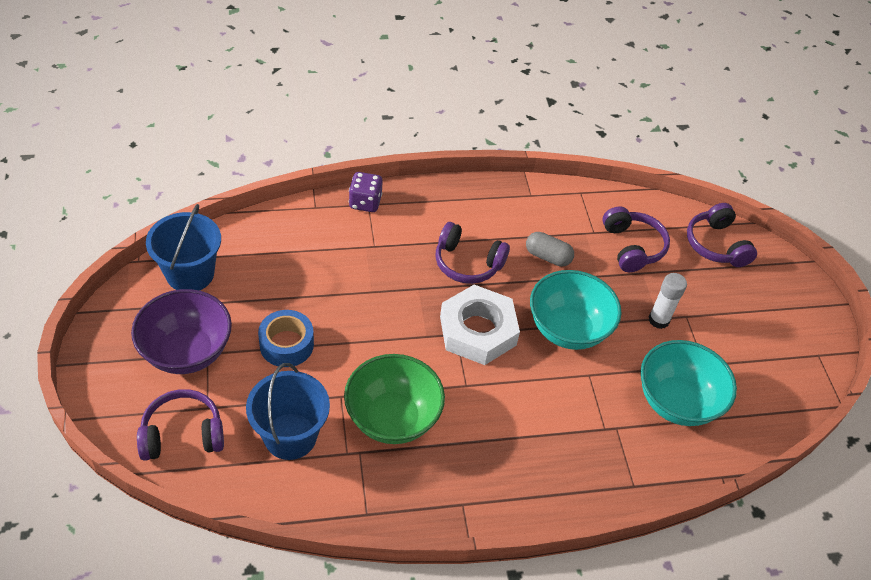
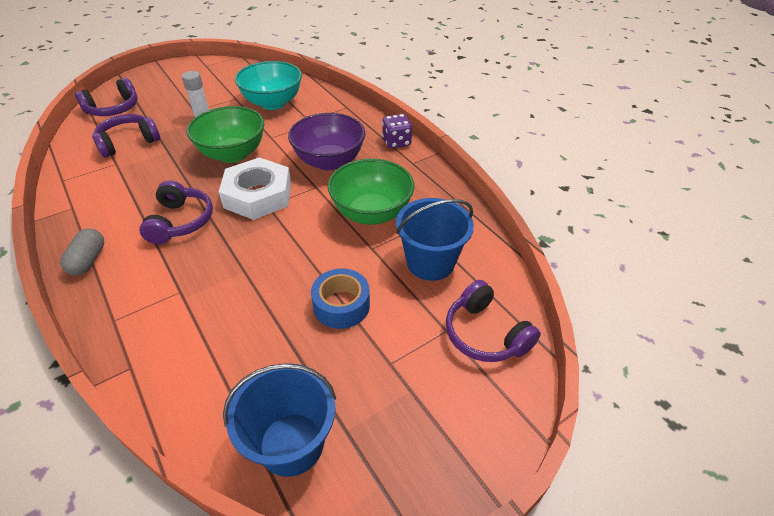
camera: 110 degrees left, 5 degrees down
purple bowl [131,289,232,374] -> purple bowl moved to [288,113,366,171]
purple dice [349,172,383,212] -> purple dice moved to [382,114,412,149]
grey capsule [526,232,574,267] -> grey capsule moved to [60,228,104,275]
turquoise bowl [530,270,621,350] -> green bowl [187,106,264,163]

